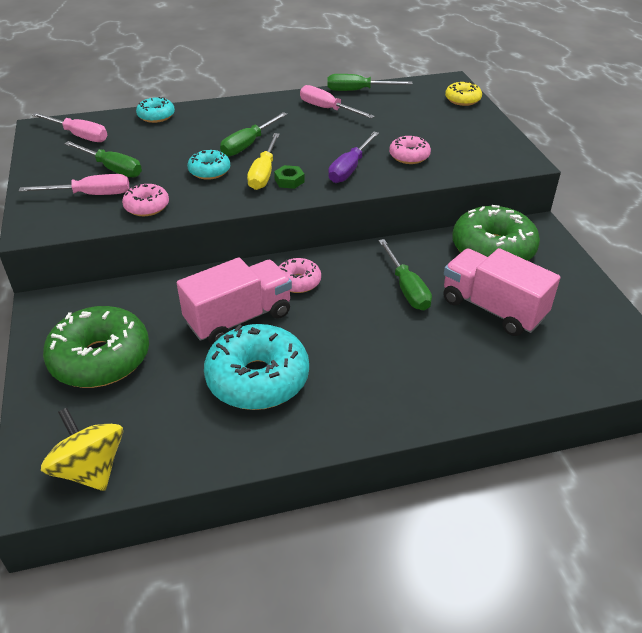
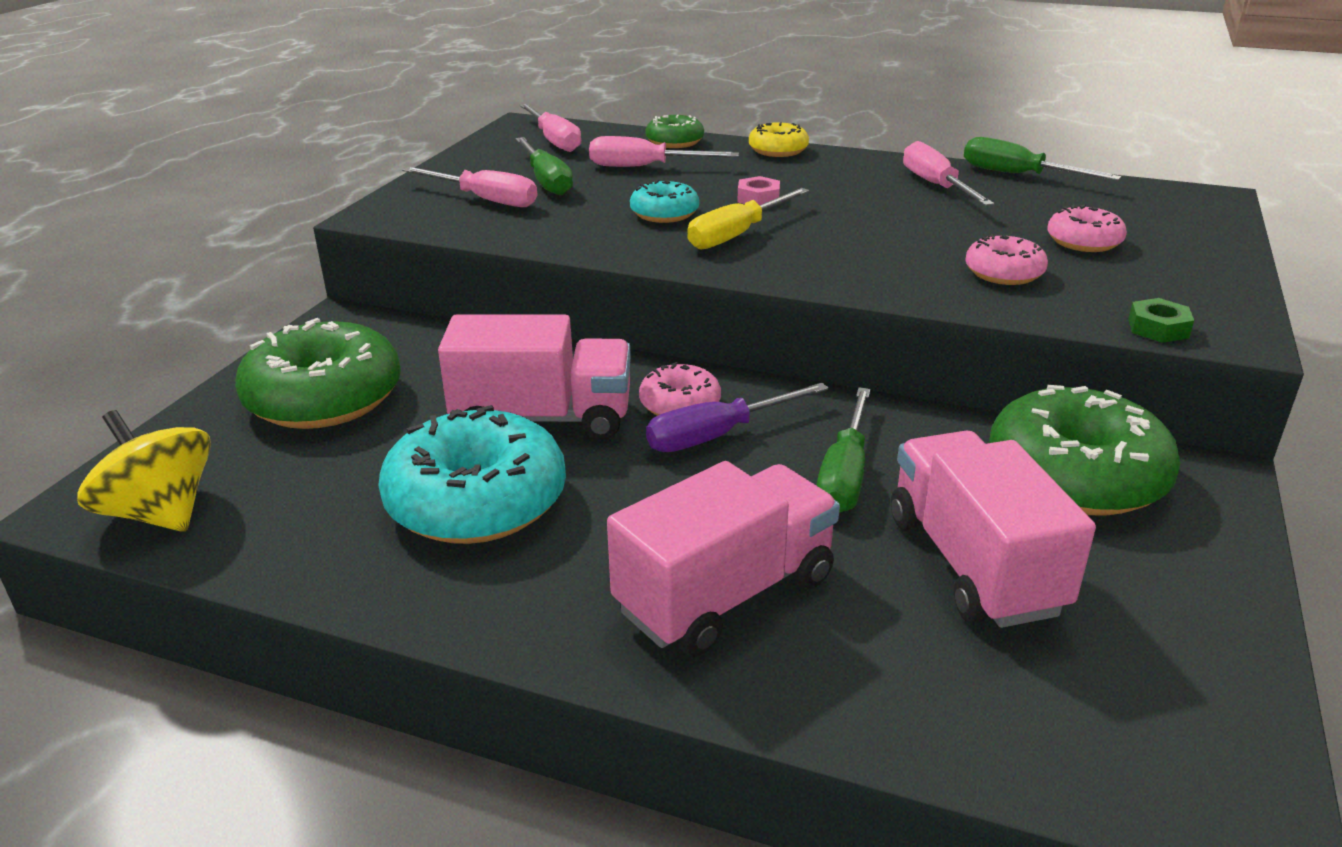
camera: 35 degrees right, 10 degrees down
yellow spinning top [41,408,123,491] -> yellow spinning top turned 45 degrees counterclockwise [77,410,211,532]
pink donut [122,183,169,216] -> pink donut moved to [1048,205,1127,252]
turquoise donut [136,97,175,123] -> green donut [645,115,704,148]
green screwdriver [220,112,287,156] -> pink nut [737,176,780,205]
green nut [274,165,305,189] -> green nut moved to [1128,298,1194,343]
purple screwdriver [328,132,379,183] -> purple screwdriver moved to [646,383,829,452]
yellow donut [445,81,482,106] -> yellow donut moved to [749,122,809,157]
none -> pink screwdriver [589,136,739,167]
none -> pink truck [607,461,840,656]

